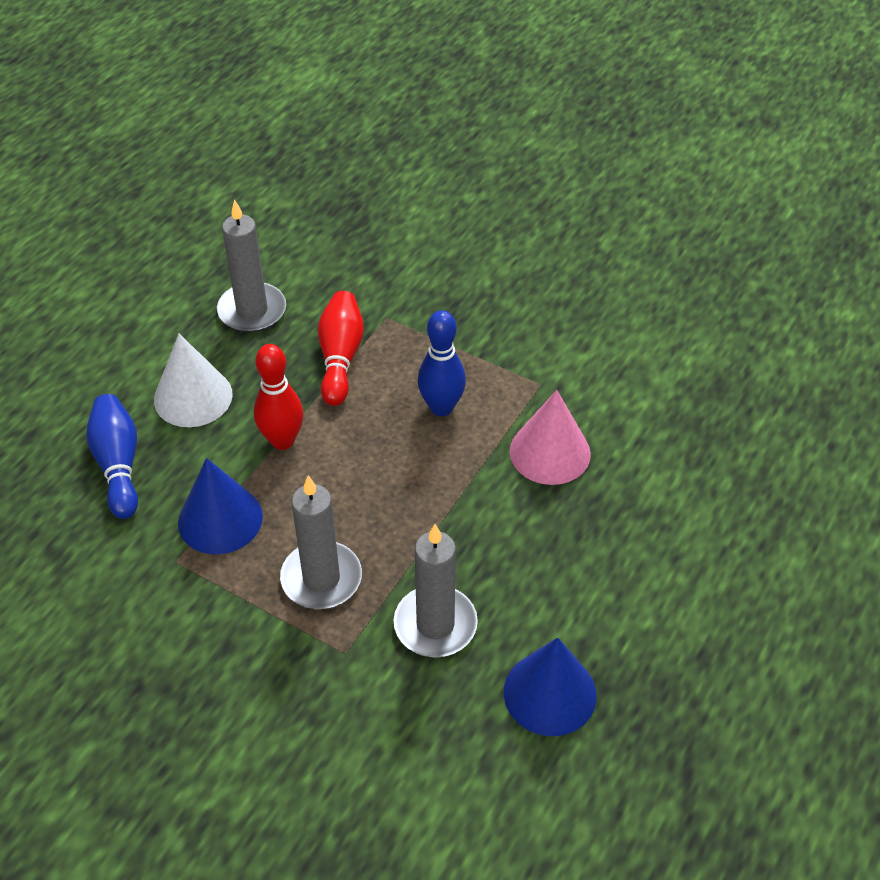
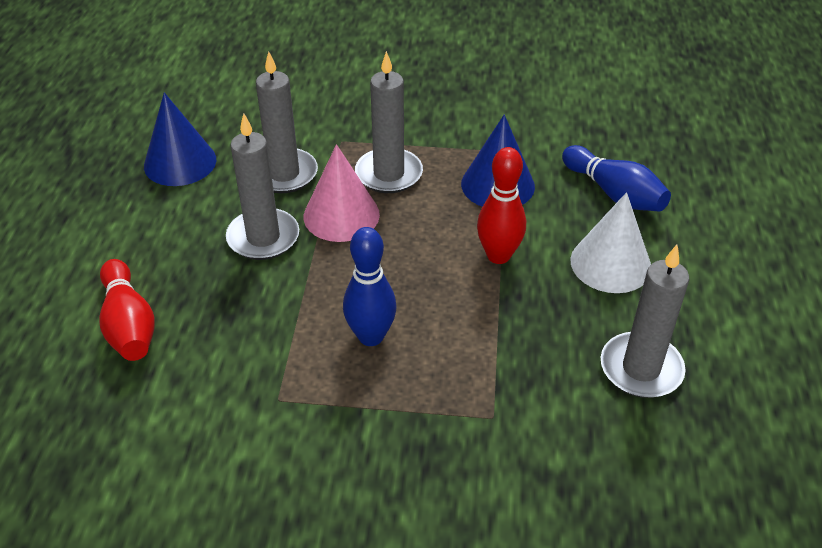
camera: 155 degrees right, 5 degrees down
red bowling pin [318,291,364,406] -> red bowling pin moved to [99,259,155,361]
pink cone [510,390,591,485] -> pink cone moved to [304,144,380,242]
none -> grey candle [226,113,299,260]

